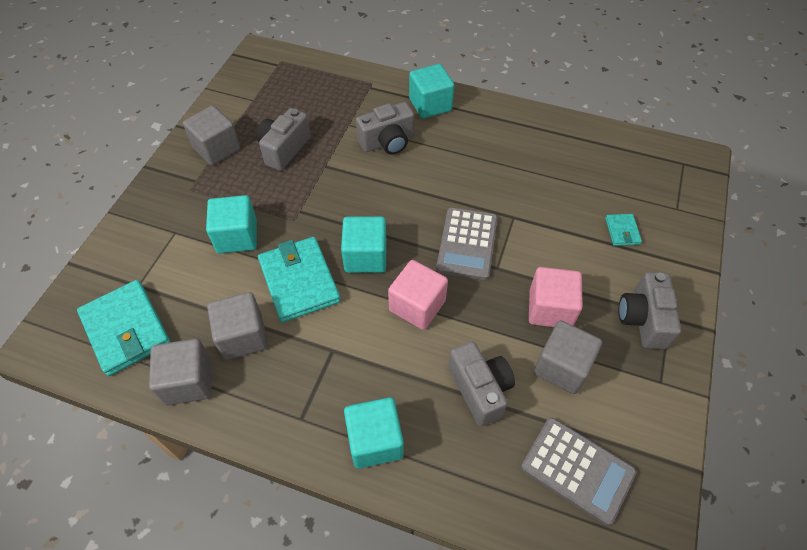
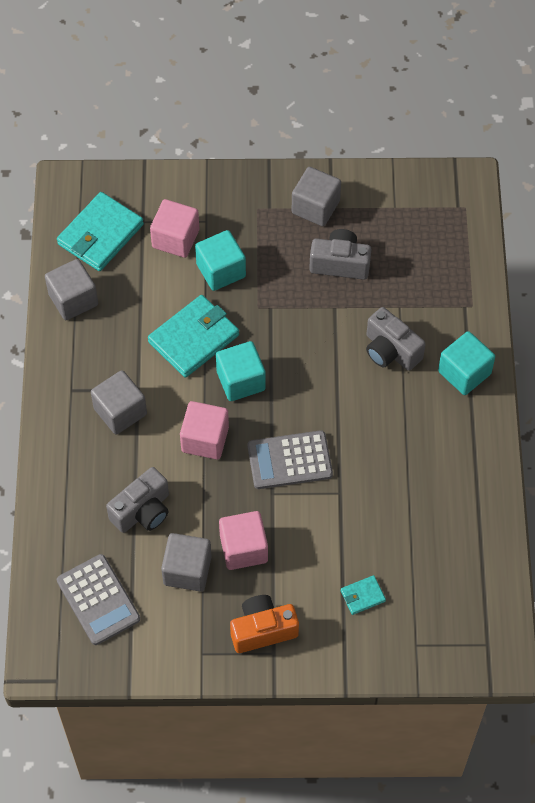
camera: 70 degrees right, 5 degrees up
grey cube [207,292,268,360] -> grey cube moved to [91,370,147,435]
turquoise cube [344,397,404,469] -> none
grey calculator [521,418,637,525] -> grey calculator turned 45 degrees counterclockwise [57,554,140,645]
grey camera [619,272,681,349] -> orange camera [230,595,299,653]
none -> pink cube [150,199,199,258]

